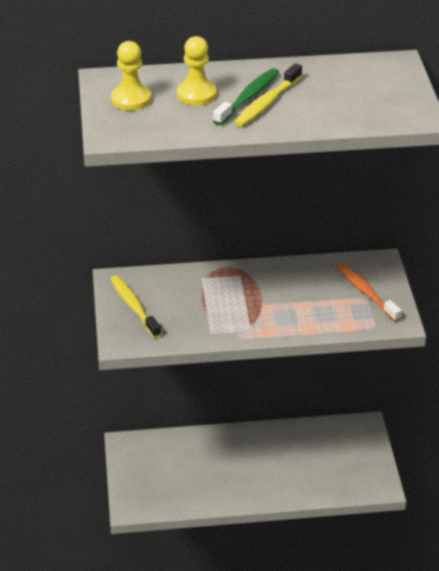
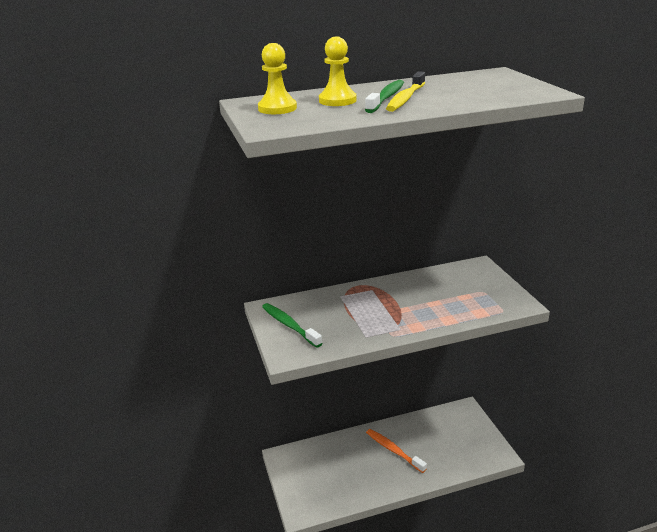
camera: 10 degrees left, 10 degrees down
yellow toothbrush [110,275,161,338] -> green toothbrush [262,303,323,348]
orange toothbrush [335,263,402,322] -> orange toothbrush moved to [366,429,427,473]

